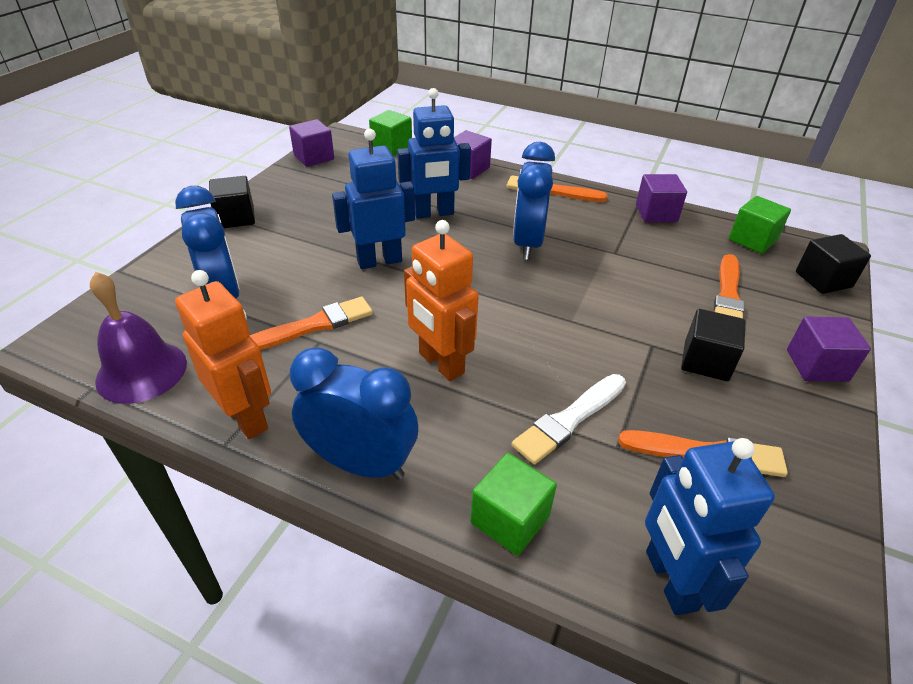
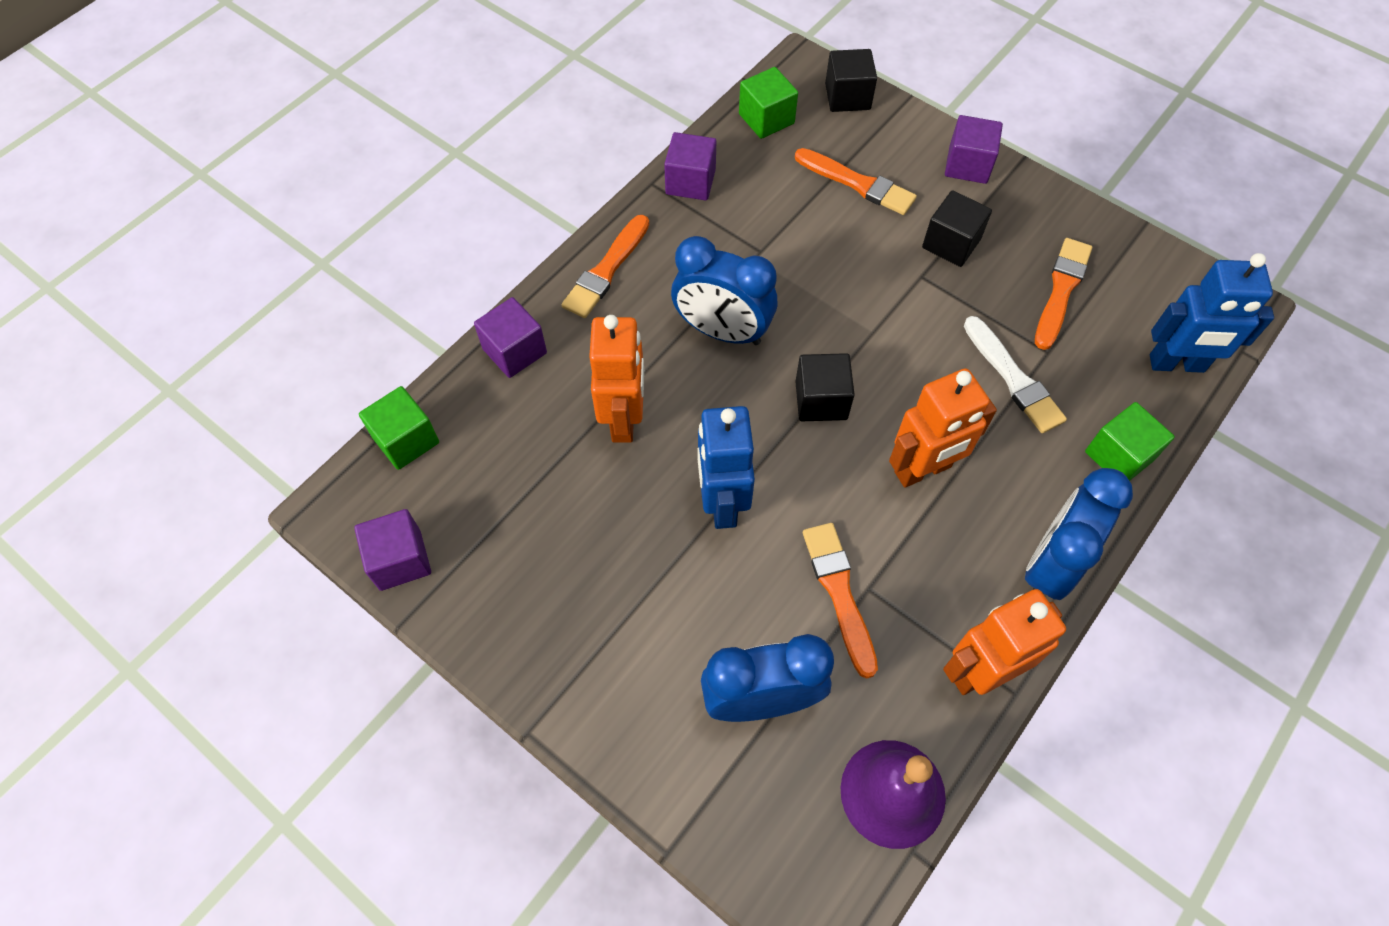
camera: 75 degrees left, 20 degrees up
black cube [209,176,255,228] -> black cube moved to [795,353,855,421]
blue robot [397,88,471,219] -> orange robot [589,315,644,443]

